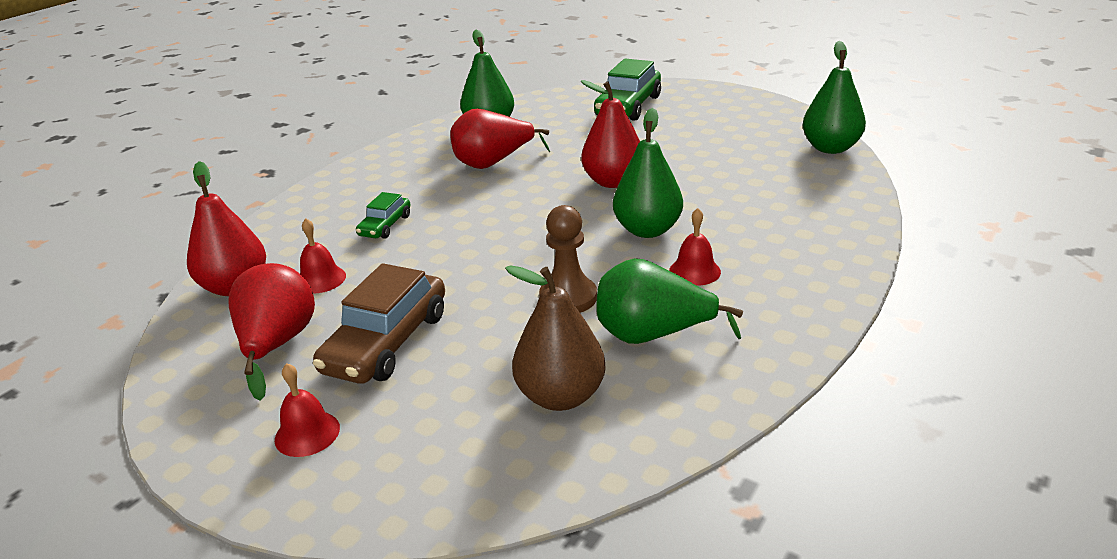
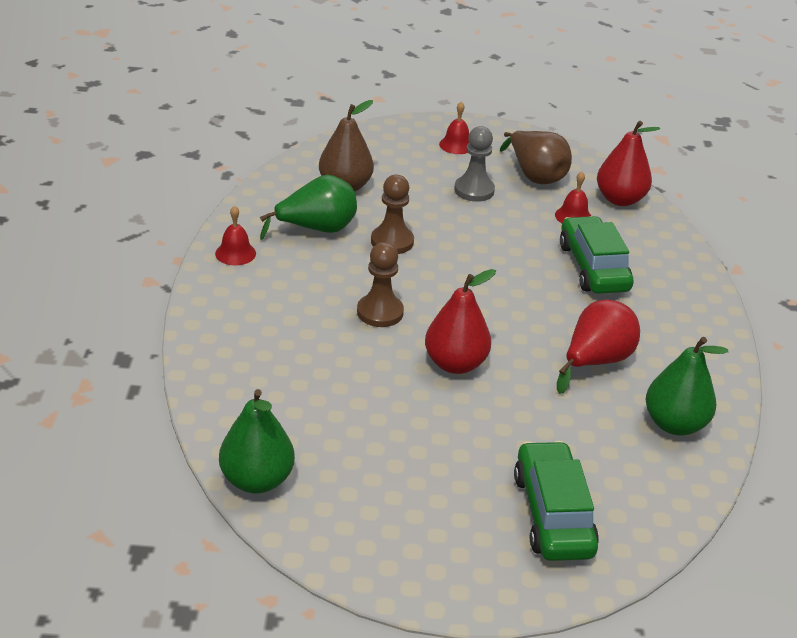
camera: 145 degrees right, 5 degrees up
red pear [228,263,315,401] -> brown pear [500,131,572,184]
brown car [313,263,445,384] -> grey pawn [454,126,495,202]
green car [356,192,410,239] -> green car [560,216,634,294], size x1.85
green pear [613,108,683,238] -> brown pawn [357,242,404,327]
red bell [669,208,721,286] -> red bell moved to [215,205,256,265]

